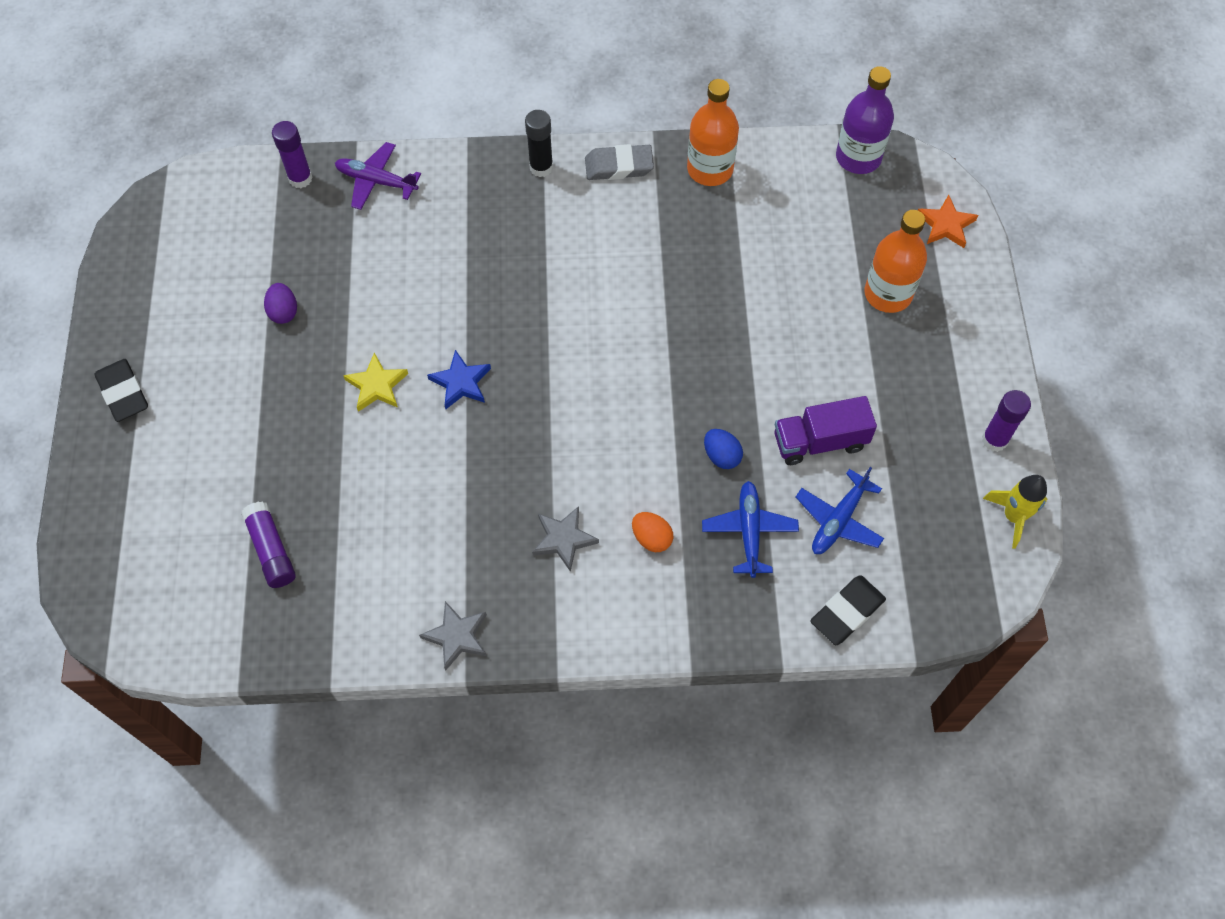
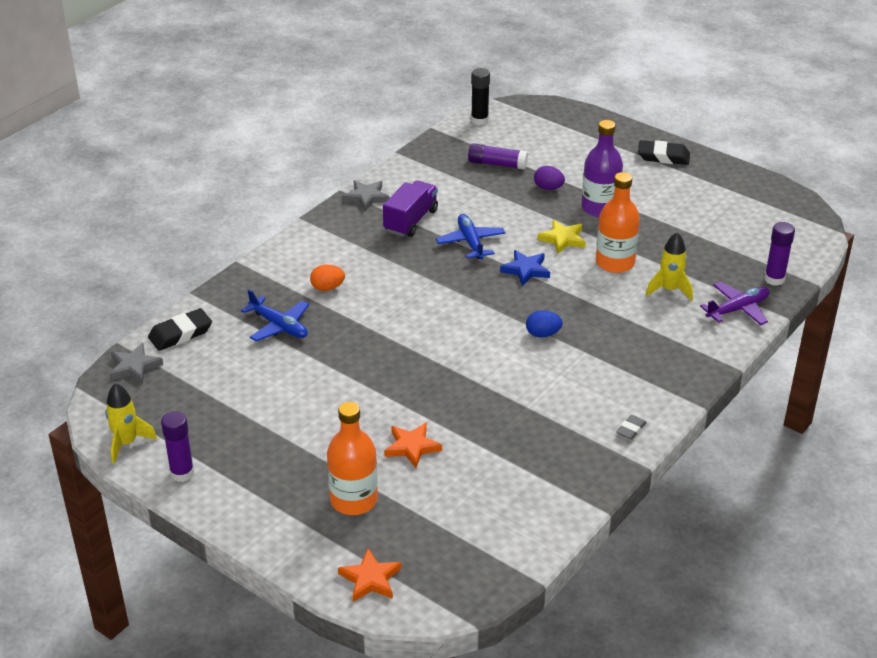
camera: 130 degrees right, 25 degrees down
purple egg [264,283,297,324] -> purple egg moved to [534,166,565,190]
black glue stick [525,110,553,177] -> black glue stick moved to [471,68,490,125]
grey star [532,506,599,572] -> grey star moved to [109,343,163,384]
grey eraser [585,144,654,180] -> grey eraser [616,415,647,440], size x0.55
orange bottle [687,79,739,186] -> orange bottle moved to [596,172,640,273]
blue egg [704,429,743,469] -> blue egg moved to [526,310,563,338]
purple truck [775,396,877,465] -> purple truck moved to [383,180,438,237]
blue plane [796,467,884,554] -> blue plane moved to [436,214,505,259]
black eraser [811,575,886,645] -> black eraser turned 60 degrees clockwise [148,308,212,351]
purple bottle [836,66,894,174] -> purple bottle moved to [581,120,623,217]
none -> orange star [384,422,442,468]
none -> yellow rocket [646,232,693,301]

